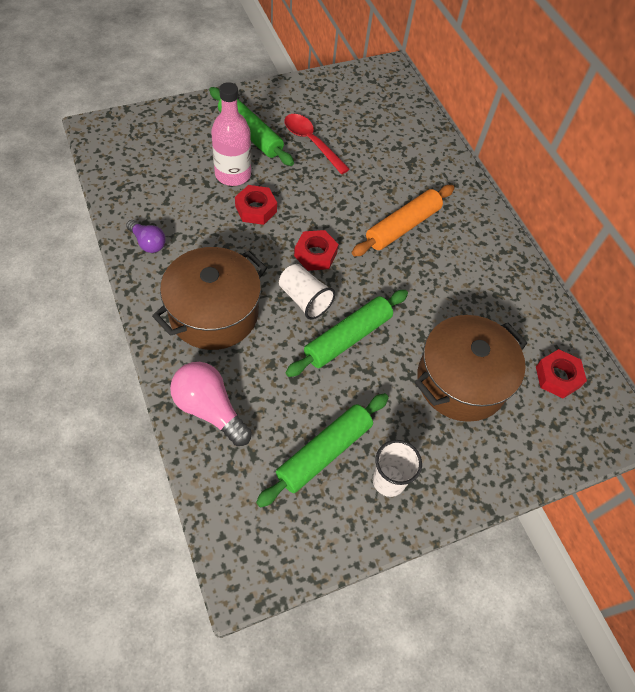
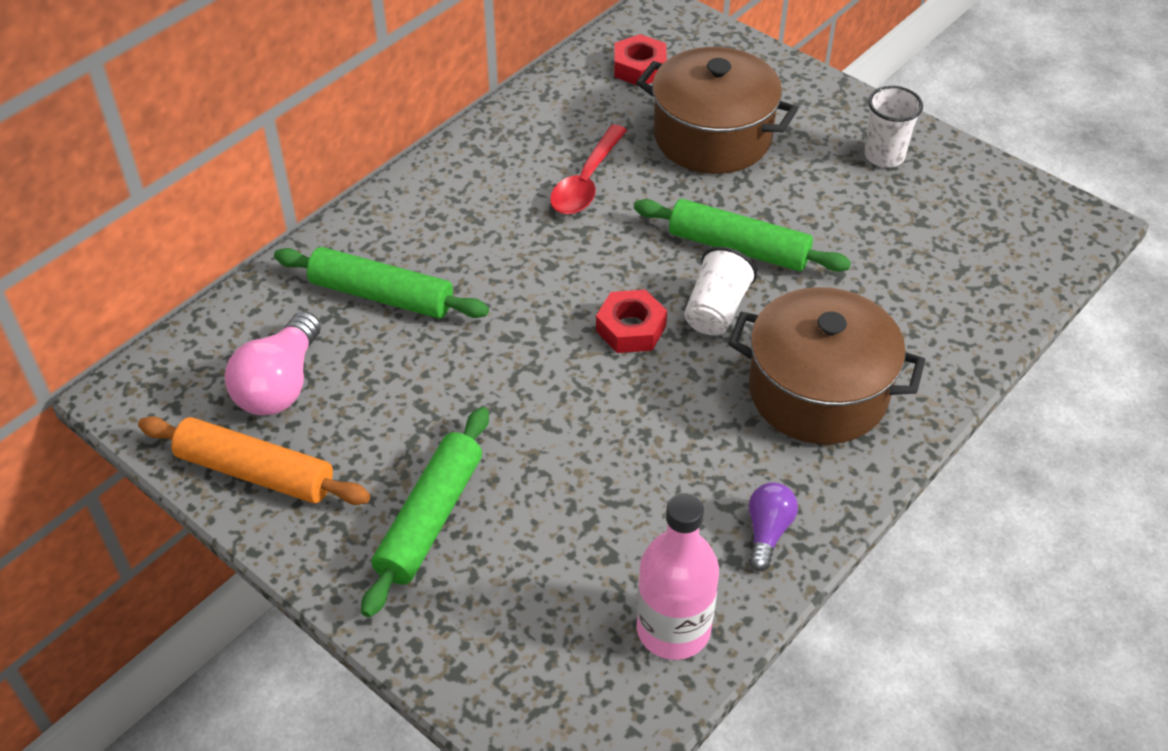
camera: 110 degrees left, 10 degrees down
pink light bulb [170,362,252,446] -> pink light bulb moved to [225,311,321,415]
pink bottle [211,82,251,186] -> pink bottle moved to [637,493,719,660]
red nut [235,185,277,225] -> none
green rolling pin [256,393,389,508] -> green rolling pin moved to [274,247,489,319]
red spoon [284,114,350,174] -> red spoon moved to [550,124,627,214]
orange rolling pin [352,185,454,256] -> orange rolling pin moved to [138,416,371,505]

